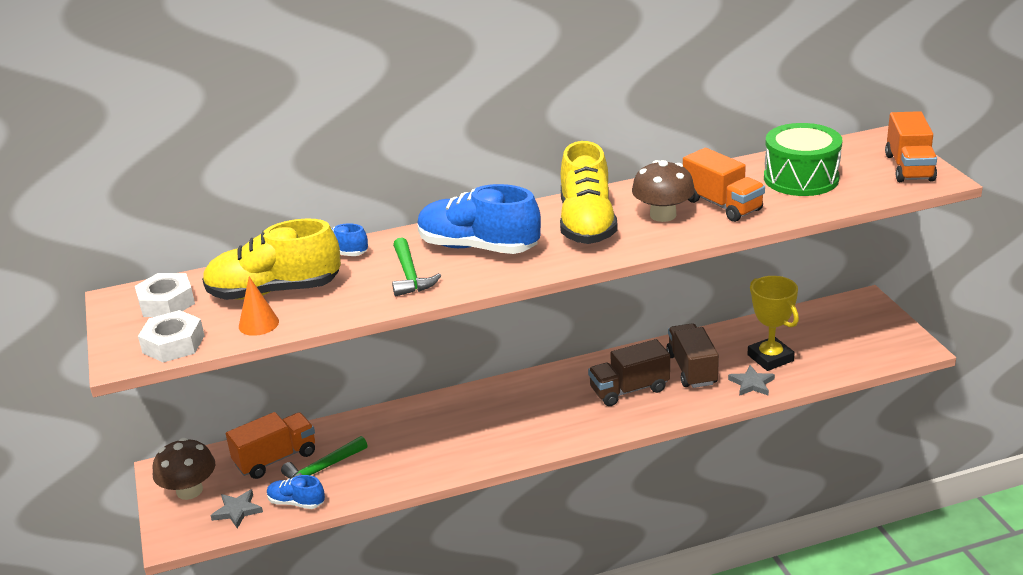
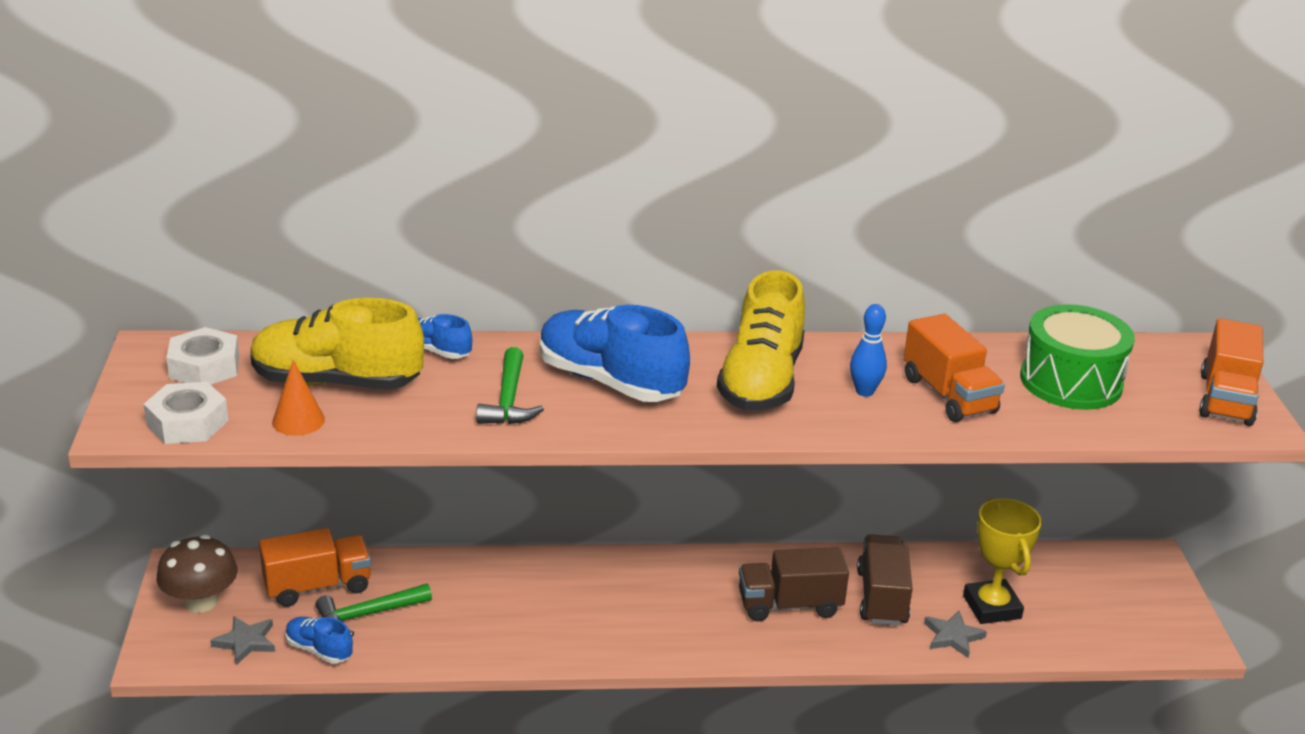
camera: 10 degrees right, 0 degrees up
brown mushroom [632,160,695,222] -> blue bowling pin [850,304,887,397]

